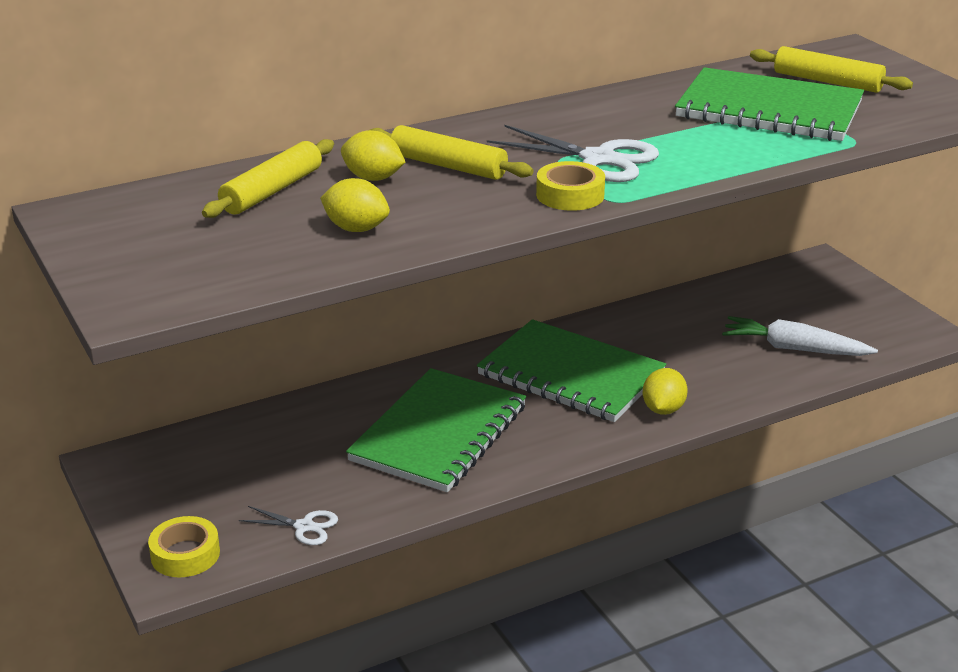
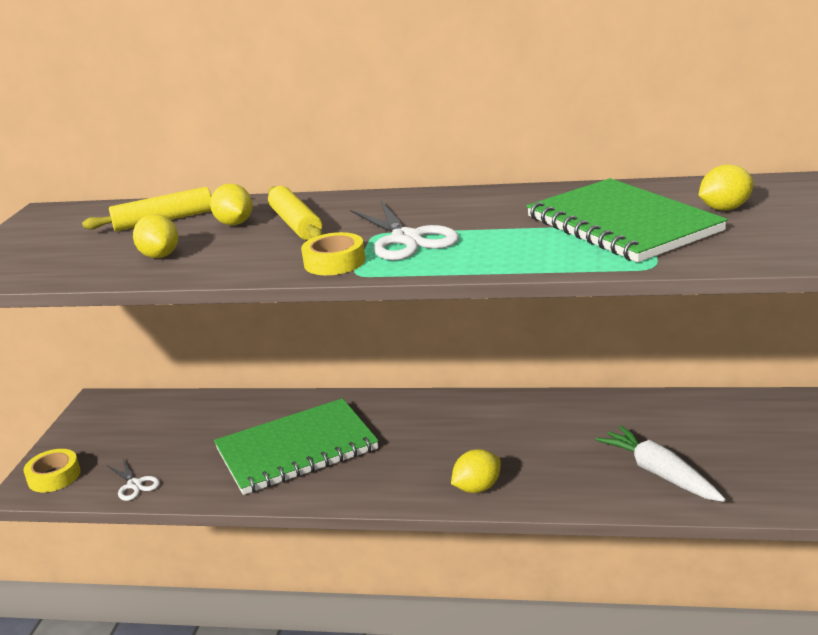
camera: 40 degrees right, 5 degrees down
green notebook [477,319,666,422] -> none
yellow rolling pin [750,46,913,93] -> yellow lemon [699,164,753,211]

